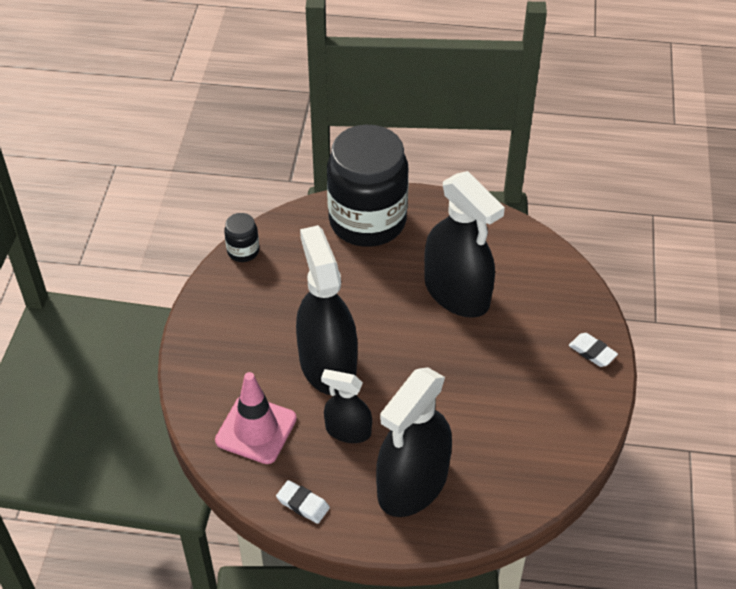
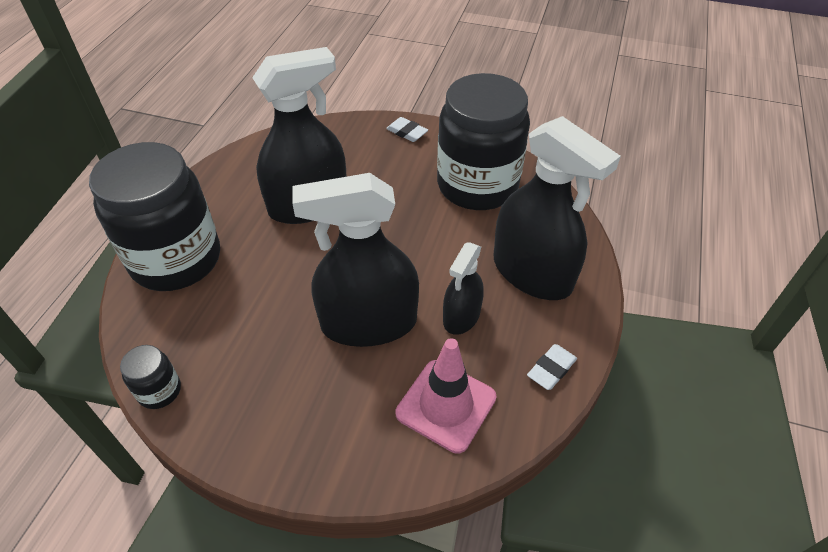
camera: 80 degrees left, 0 degrees up
white eraser [569,333,618,367] -> white eraser turned 75 degrees clockwise [386,117,428,142]
none -> black jar [437,73,530,210]

